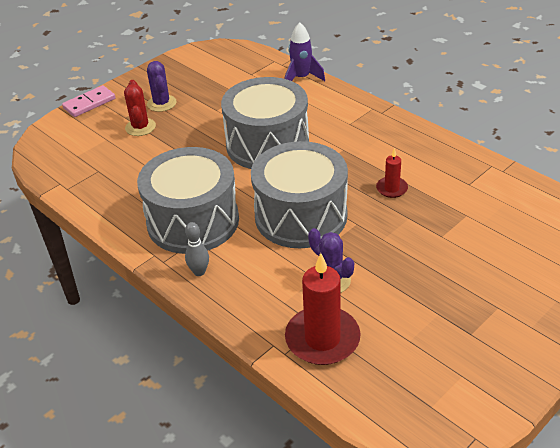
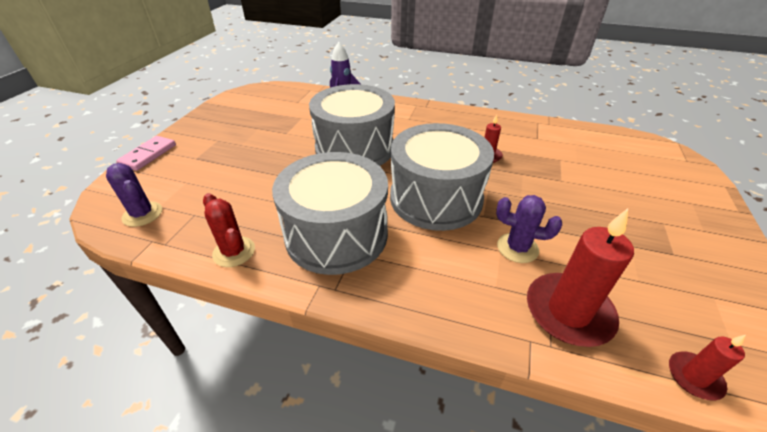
camera: 30 degrees left, 0 degrees up
red cactus [124,80,156,136] -> red cactus moved to [203,193,255,267]
purple cactus [147,61,176,112] -> purple cactus moved to [106,163,162,227]
grey bowling pin [185,222,209,276] -> none
none -> red candle [669,335,745,401]

